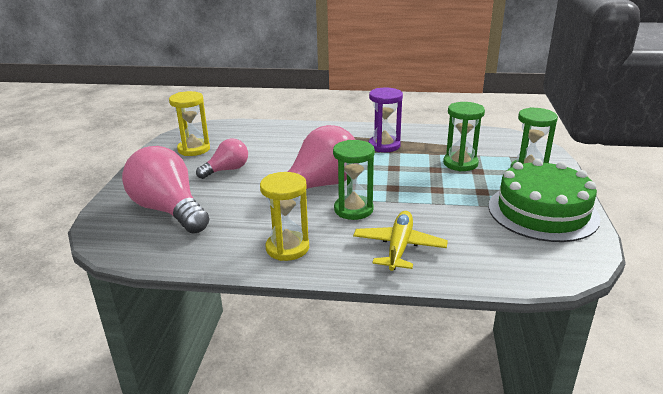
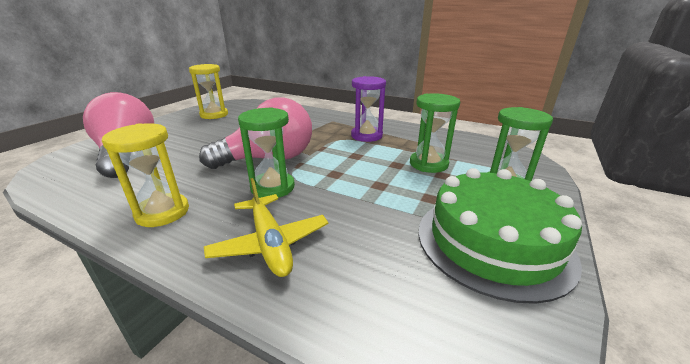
camera: 20 degrees right, 0 degrees up
pink light bulb [196,138,248,179] -> none
yellow plane [353,211,448,271] -> yellow plane turned 120 degrees clockwise [204,178,328,277]

